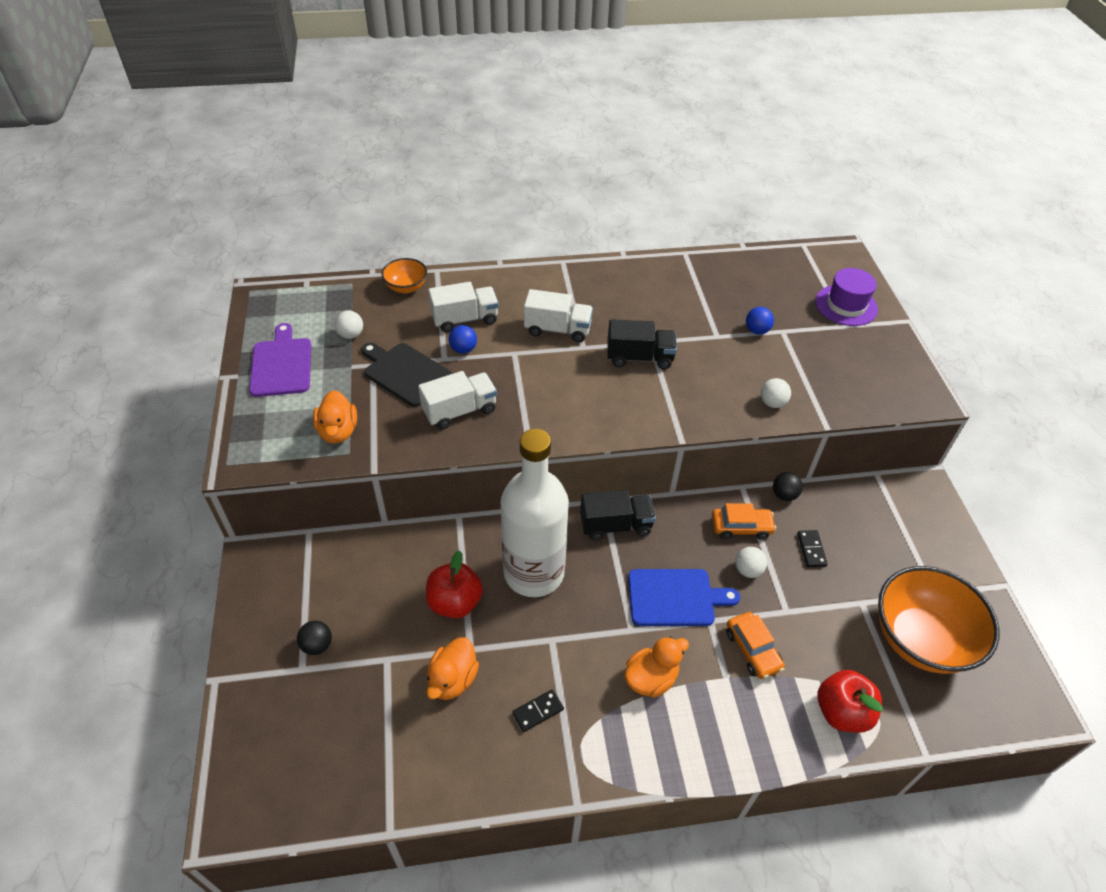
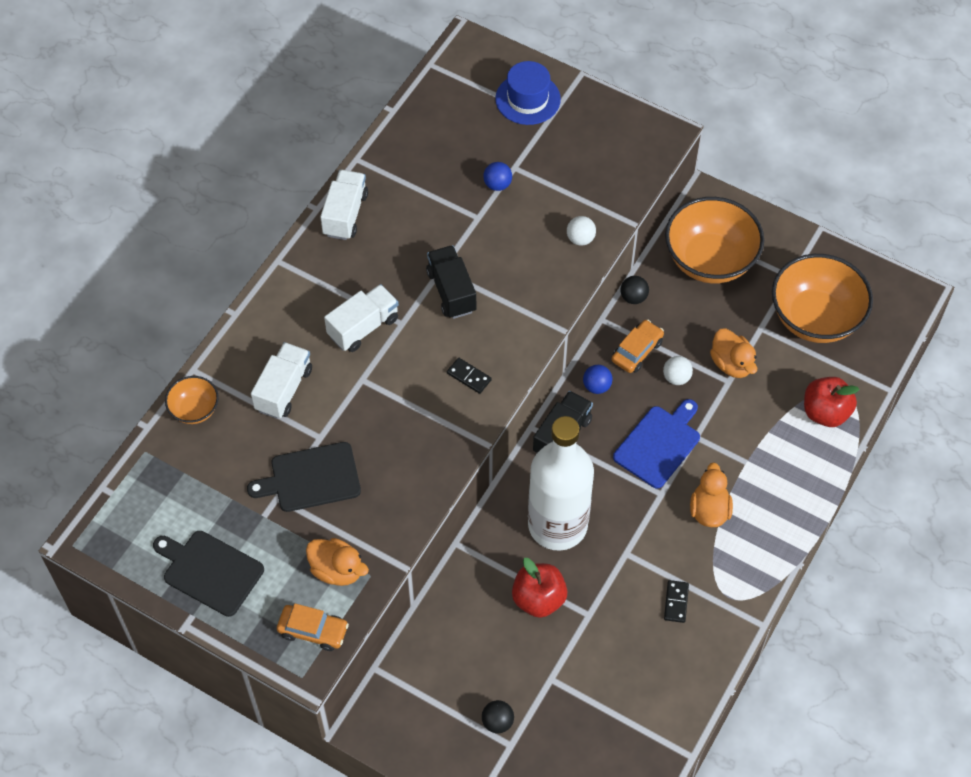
camera: 50 degrees left, 10 degrees up
purple cutting board [249,323,311,397] -> black cutting board [153,531,264,617]
white ball [335,310,363,339] -> none
white truck [418,371,497,430] -> white truck moved to [320,170,368,240]
orange duck [427,637,479,700] -> orange duck moved to [710,328,757,378]
blue ball [449,325,477,354] -> blue ball moved to [583,365,613,394]
black truck [607,319,677,369] -> black truck turned 60 degrees counterclockwise [426,245,477,319]
orange car [726,612,785,679] -> orange car moved to [277,603,349,651]
black domino [797,530,828,567] -> black domino moved to [447,358,492,394]
purple hat [815,268,878,326] -> blue hat [495,61,561,125]
none -> orange bowl [665,197,764,284]

